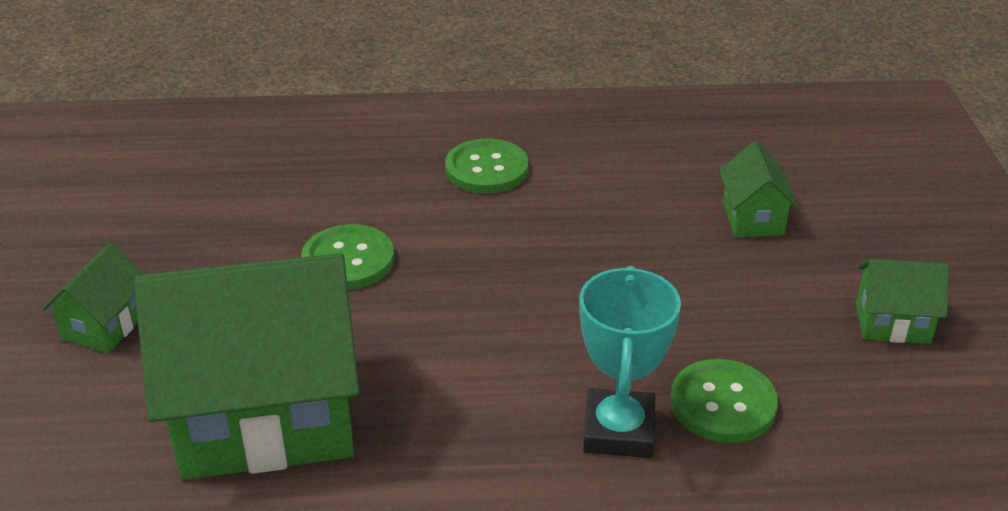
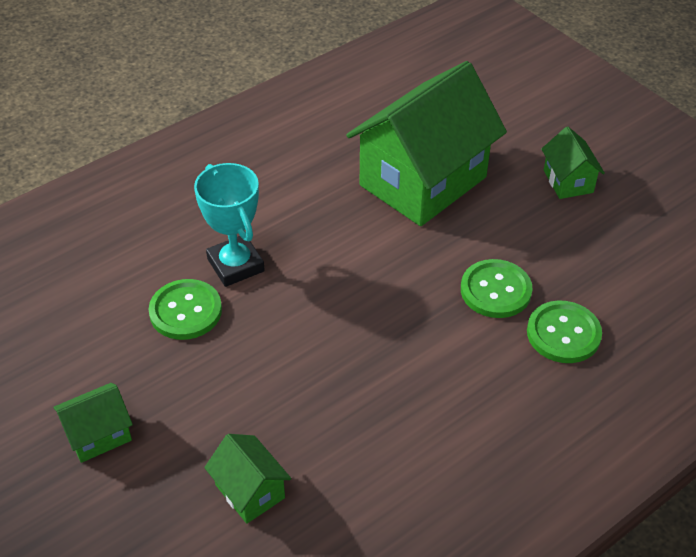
camera: 145 degrees right, 10 degrees up
green button [445,138,528,194] -> green button moved to [527,301,602,363]

